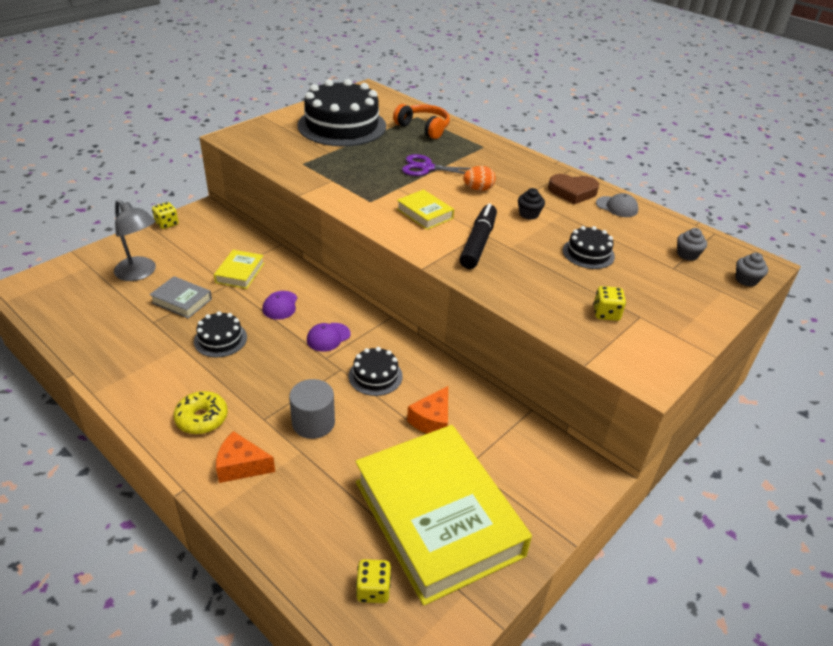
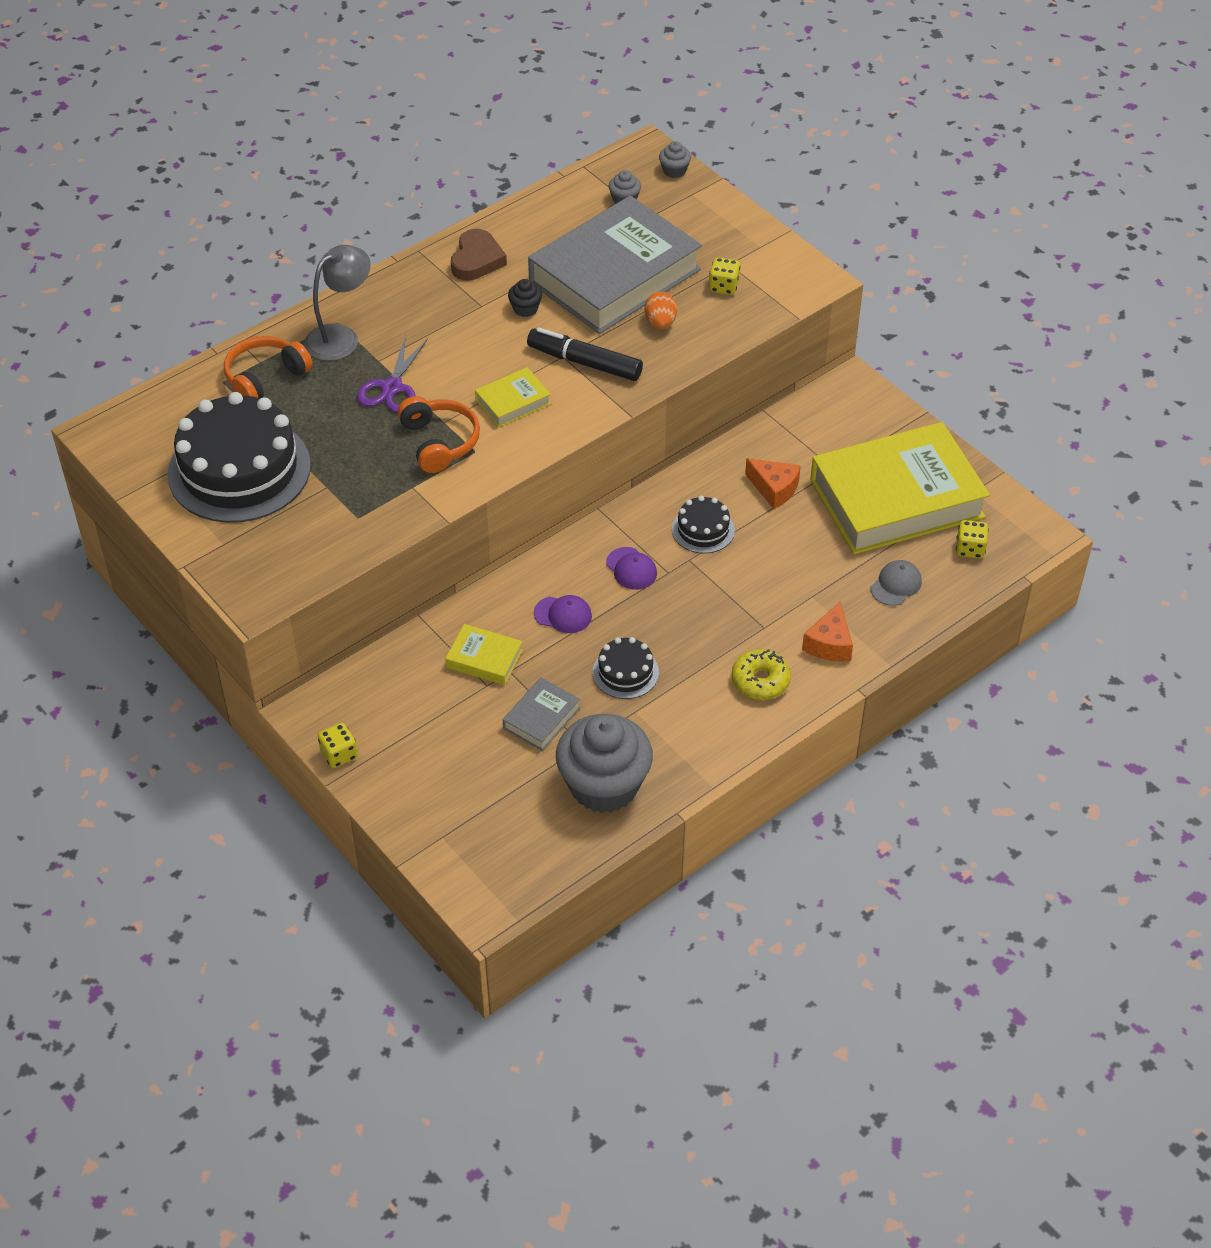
camera: 80 degrees left, 10 degrees up
grey lamp [114,200,156,281] -> grey lamp moved to [305,245,371,361]
grey cylinder [289,379,335,439] -> none
orange egg [463,166,496,191] -> orange egg moved to [645,292,677,329]
black cake [563,226,615,269] -> grey book [528,196,702,334]
grey cap [596,193,638,217] -> grey cap moved to [871,560,922,606]
none -> orange headphones [398,396,480,473]
none -> grey cupcake [556,714,653,813]

